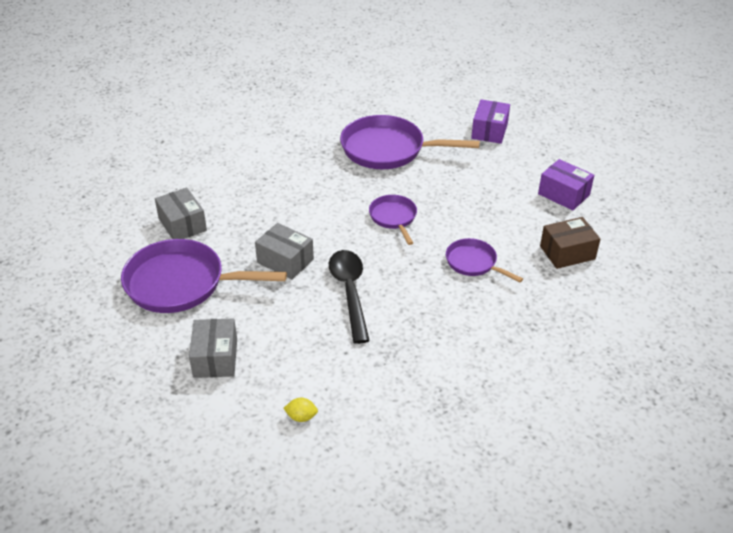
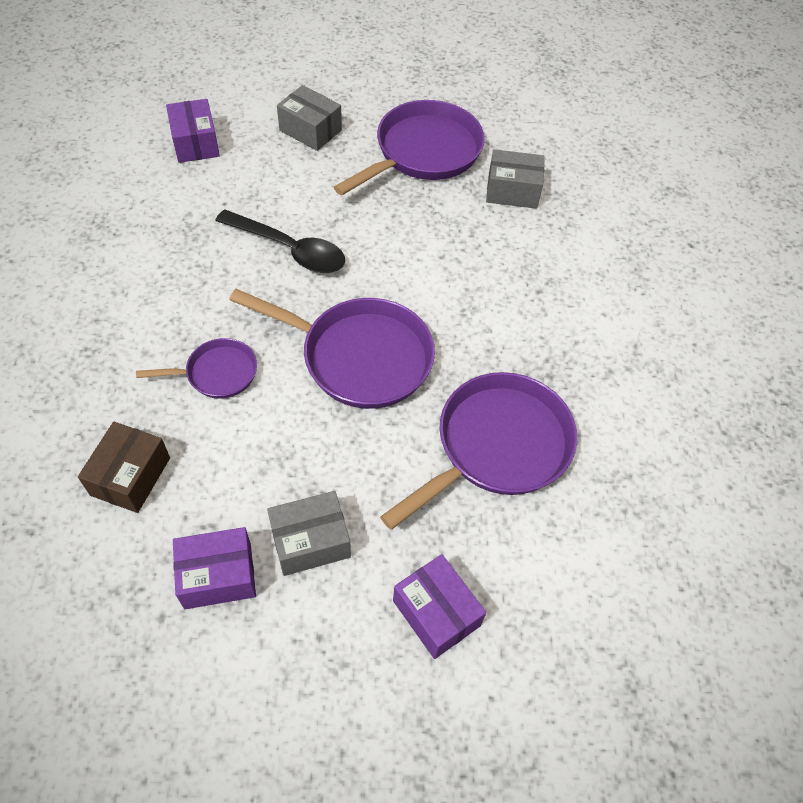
camera: 125 degrees right, 15 degrees up
grey box [255,223,314,280] -> grey box moved to [267,491,351,576]
yellow lemon [283,398,318,422] -> purple box [166,99,220,163]
purple pan [369,195,417,245] -> purple pan [229,289,435,409], size x1.88

